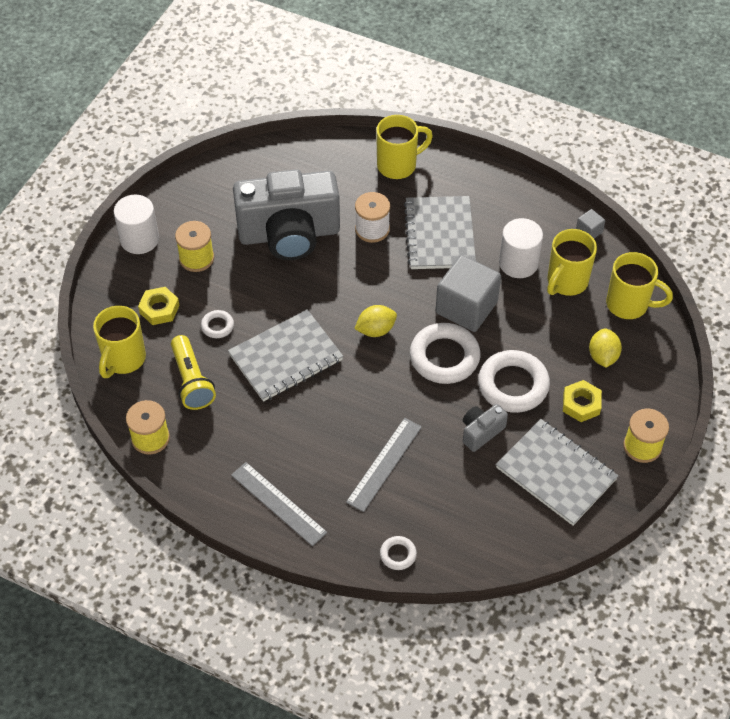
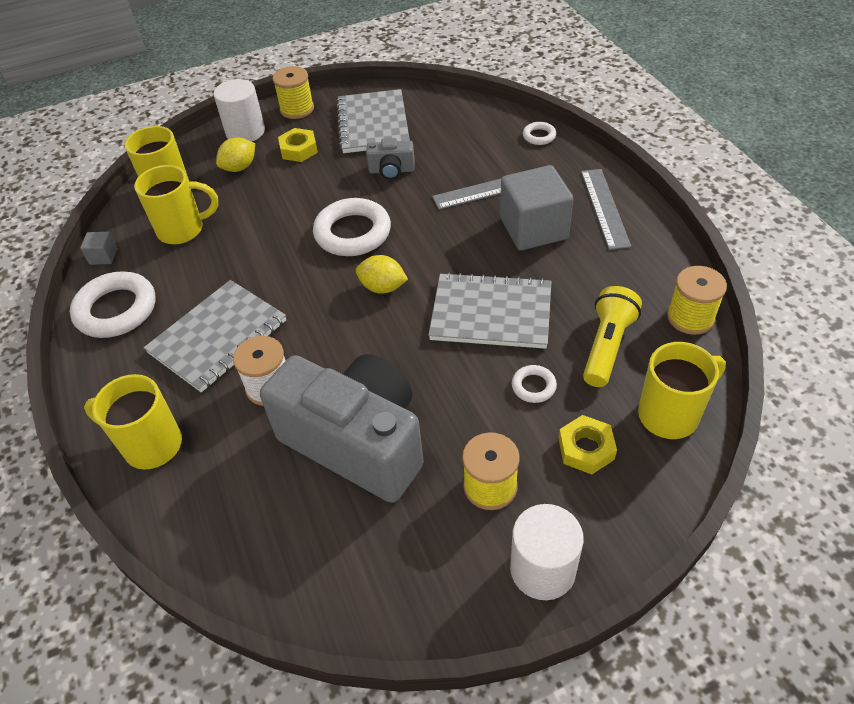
camera: 135 degrees left, 5 degrees down
grey cube [436,255,501,332] -> grey cube moved to [500,165,573,251]
white ring [478,350,550,413] -> white ring moved to [70,272,155,338]
white cylinder [499,218,543,278] -> white cylinder moved to [214,79,265,142]

